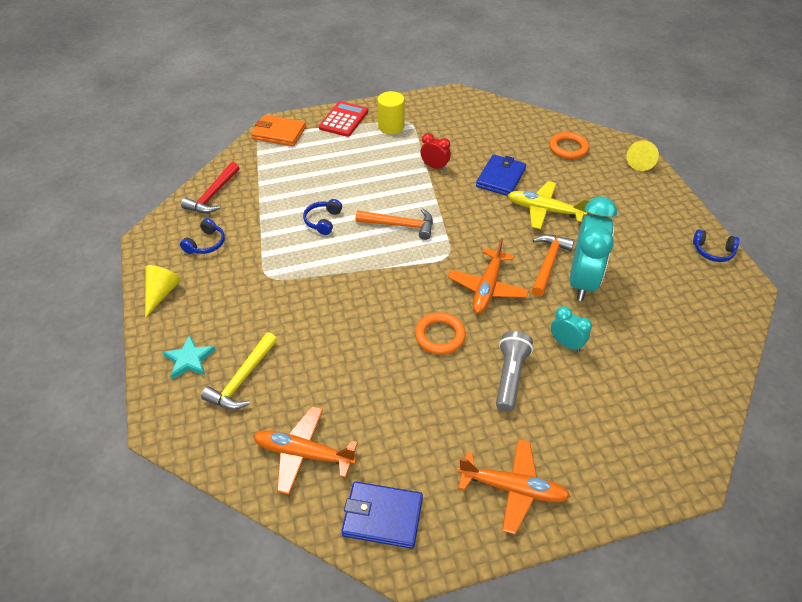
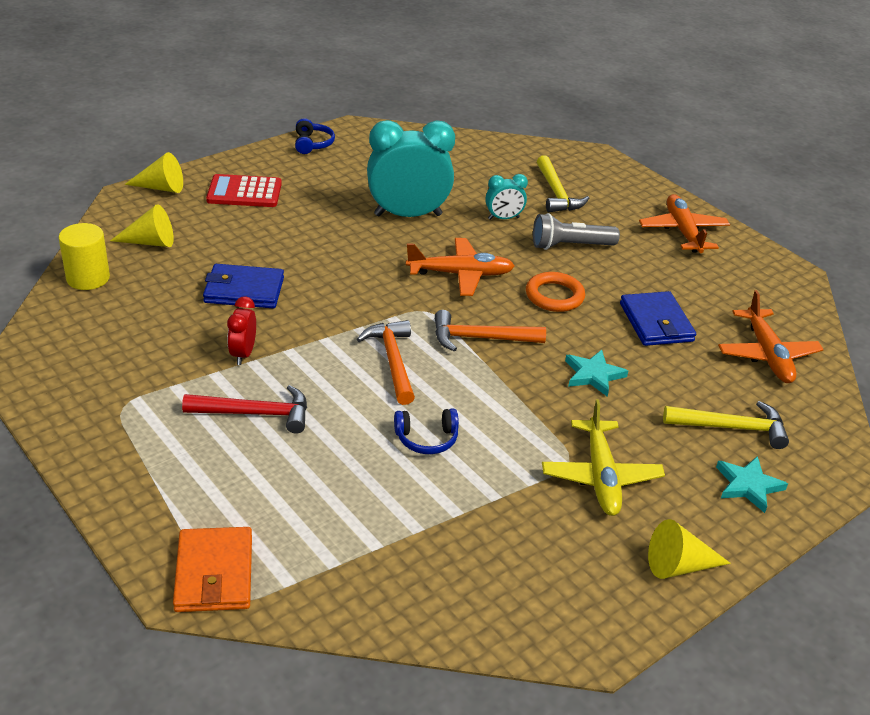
camera: 115 degrees left, 10 degrees down
blue headphones [180,218,225,254] -> none
red hammer [181,162,239,213] -> red hammer moved to [182,385,307,434]
red calculator [319,101,368,137] -> red calculator moved to [206,174,282,207]
blue wallet [341,481,423,549] -> blue wallet moved to [620,291,696,346]
yellow cylinder [377,91,405,134] -> yellow cylinder moved to [59,223,110,290]
yellow plane [508,181,590,229] -> yellow plane moved to [542,399,665,516]
orange hammer [532,234,575,297] -> orange hammer moved to [435,310,546,352]
orange ring [549,132,589,159] -> yellow cone [110,204,174,247]
turquoise clock [551,306,592,352] -> turquoise clock turned 120 degrees counterclockwise [485,174,528,220]
none -> yellow hammer [537,155,589,212]
none -> turquoise star [565,350,628,397]

